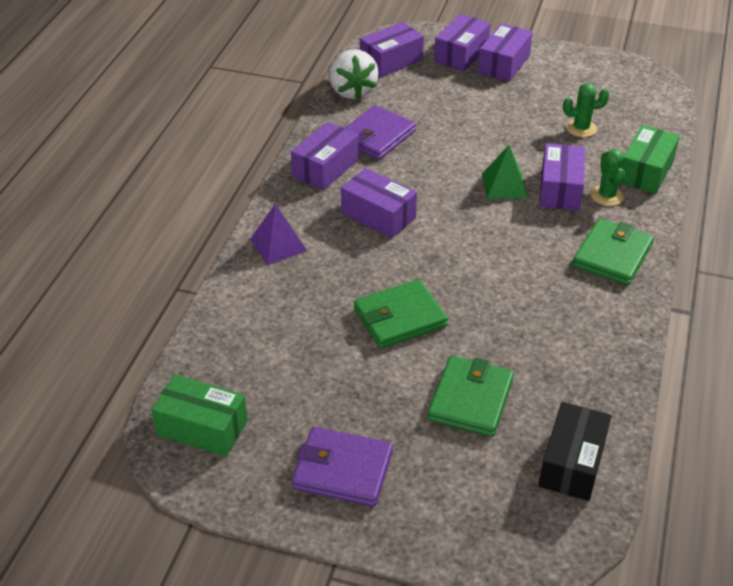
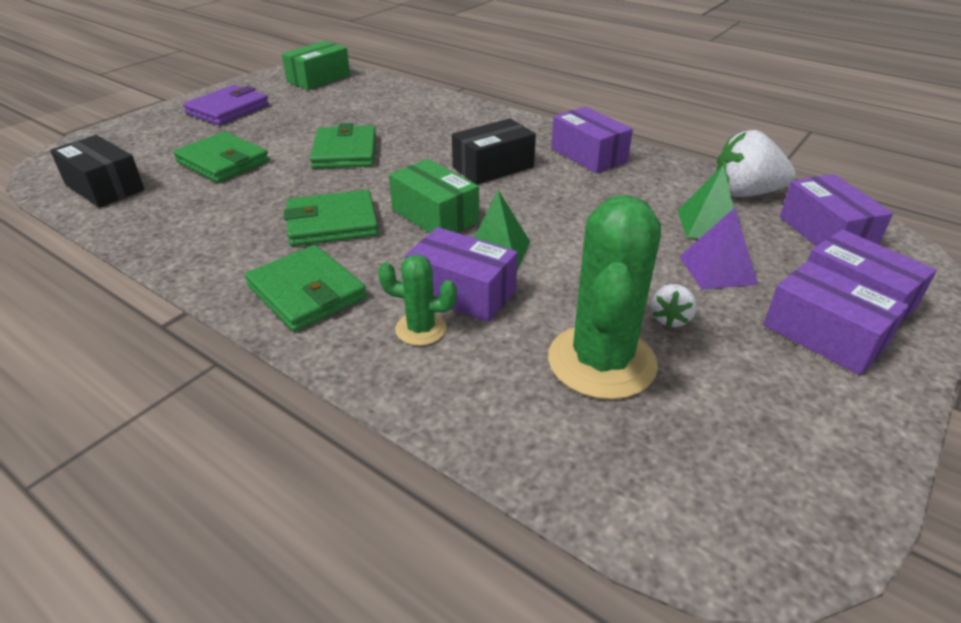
camera: 110 degrees right, 5 degrees down
purple pyramid [250,203,307,265] -> purple pyramid moved to [679,208,758,290]
purple box [341,168,417,238] -> black box [452,118,536,184]
purple wallet [345,105,416,160] -> none
green cactus [563,83,609,137] -> green cactus [548,195,661,400], size x1.99
green box [622,125,680,194] -> green box moved to [389,159,479,233]
none -> green wallet [284,190,379,246]
none -> white strawberry [651,284,697,328]
none -> green pyramid [677,165,734,238]

